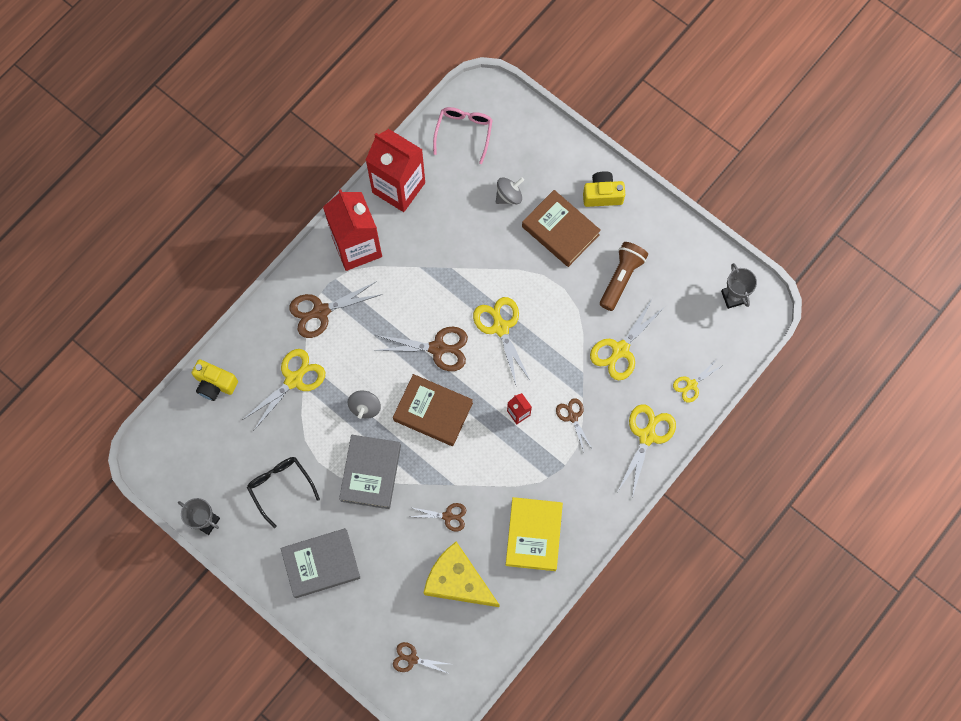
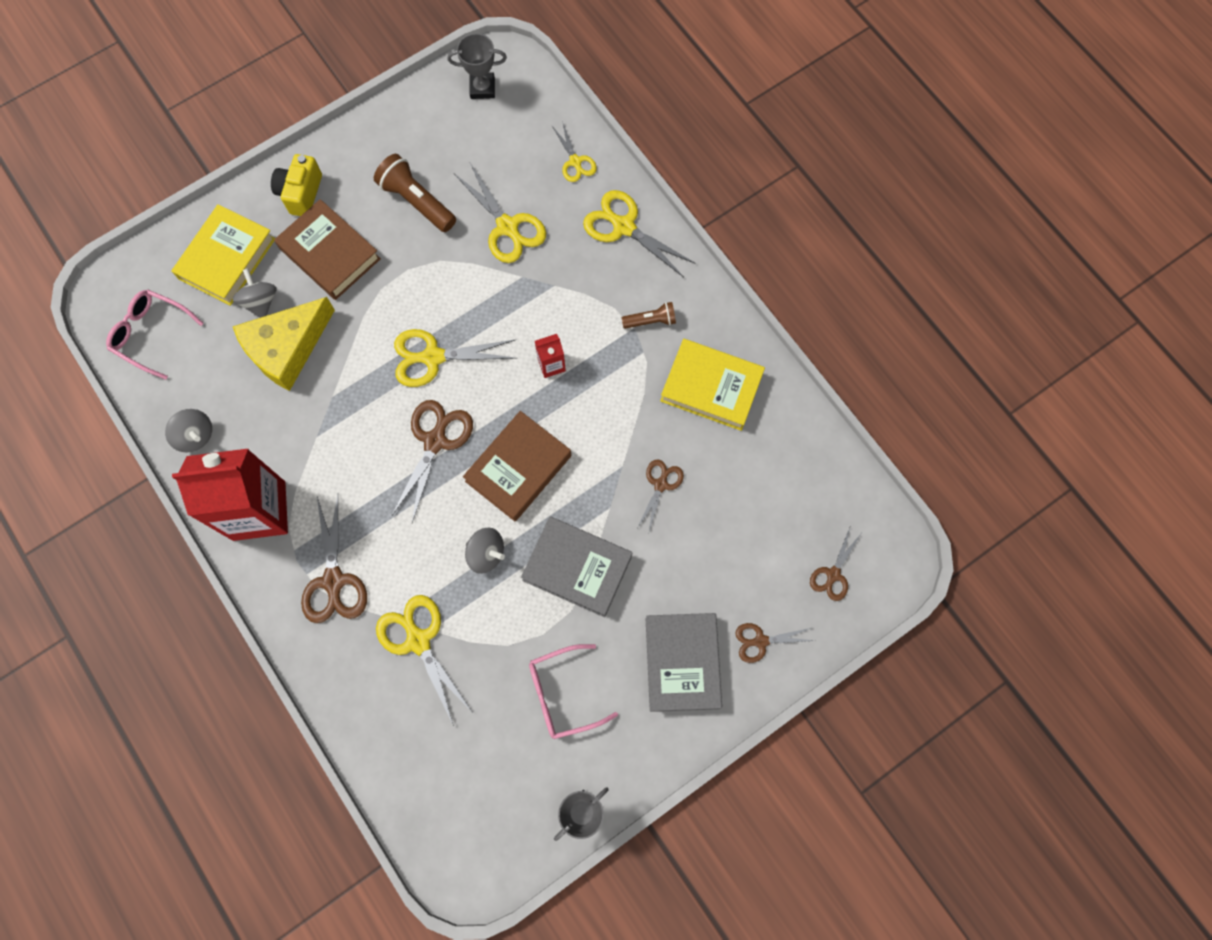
camera: 75 degrees left, 0 degrees up
yellow camera [192,359,238,401] -> none
black glasses [247,457,320,528] -> pink glasses [529,644,618,739]
red carton [366,129,425,212] -> grey spinning top [165,409,212,453]
yellow cheese [423,541,500,607] -> yellow cheese moved to [232,297,335,391]
brown book [522,190,601,267] -> brown book turned 75 degrees clockwise [274,199,381,300]
brown scissors [556,398,593,451] -> brown scissors moved to [735,623,815,663]
none -> yellow book [171,204,275,306]
none -> brown flashlight [621,302,676,329]

